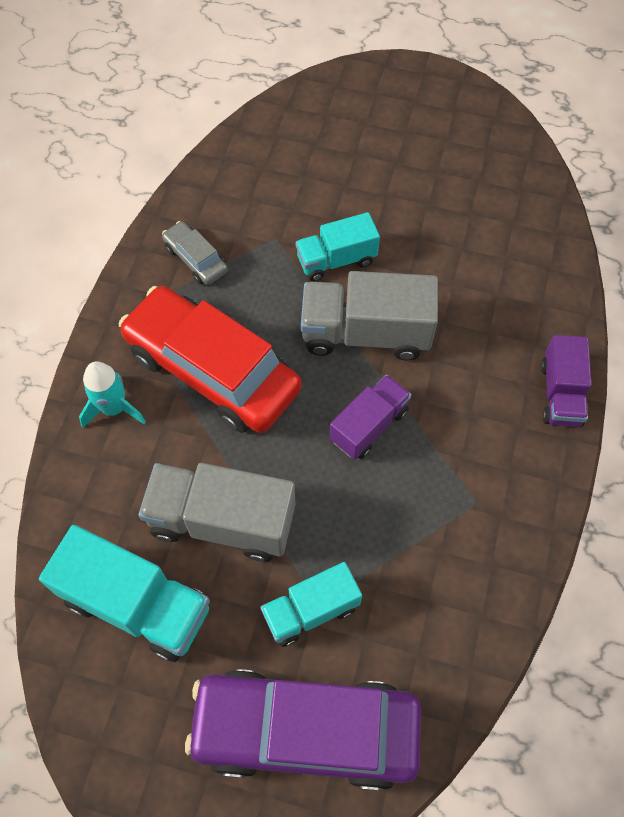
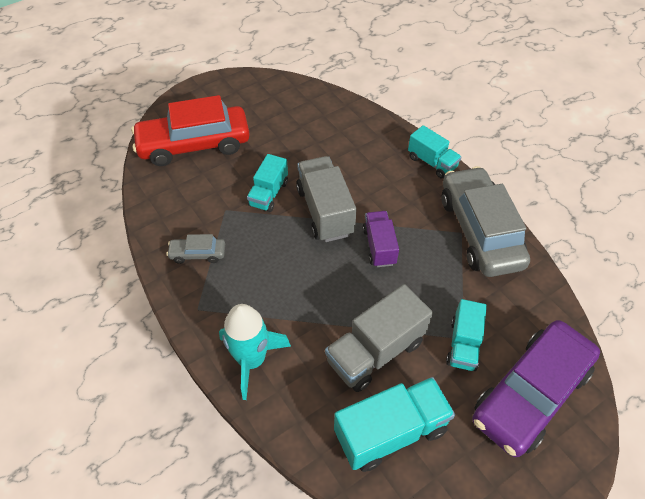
camera: 50 degrees left, 10 degrees down
turquoise rocket [79,362,146,428] -> turquoise rocket [219,304,291,400], size x1.51
red car [119,286,301,433] -> red car moved to [131,95,250,166]
grey truck [301,271,438,360] -> grey truck turned 120 degrees clockwise [296,156,357,242]
purple truck [541,335,591,427] -> turquoise truck [408,125,461,178]
none -> grey car [441,166,530,277]

